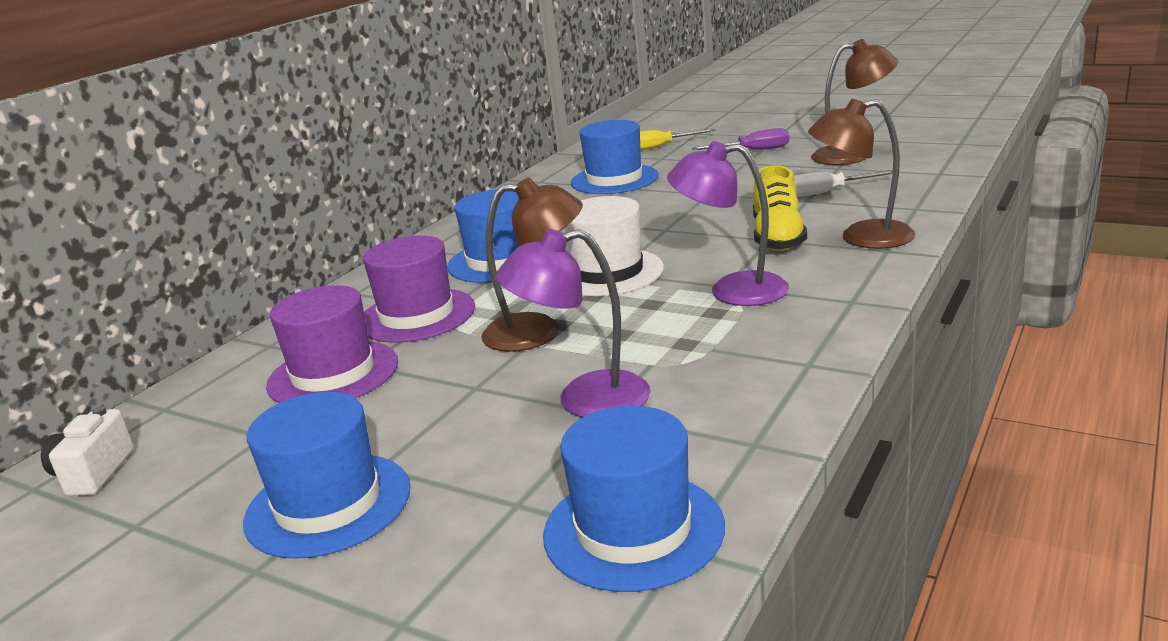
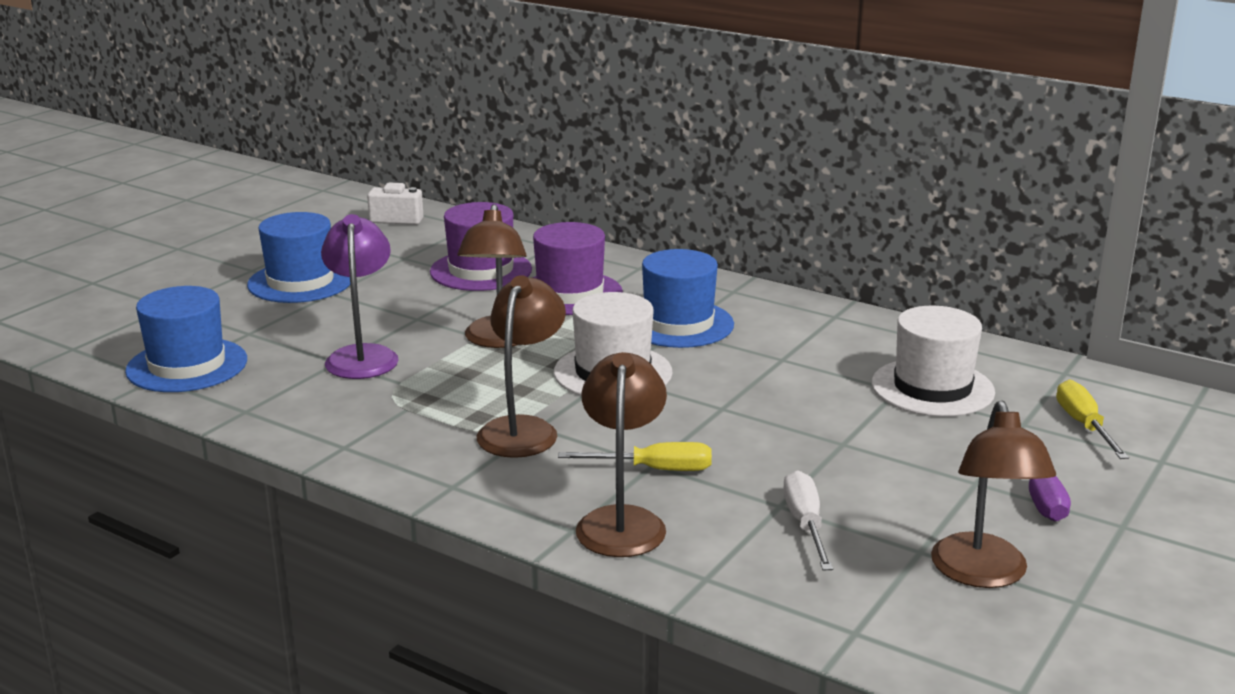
camera: 90 degrees right, 0 degrees up
blue hat [571,120,659,194] -> white hat [872,306,995,417]
purple lamp [667,141,789,306] -> brown lamp [477,275,566,458]
yellow shoe [753,165,807,251] -> yellow screwdriver [558,442,712,471]

